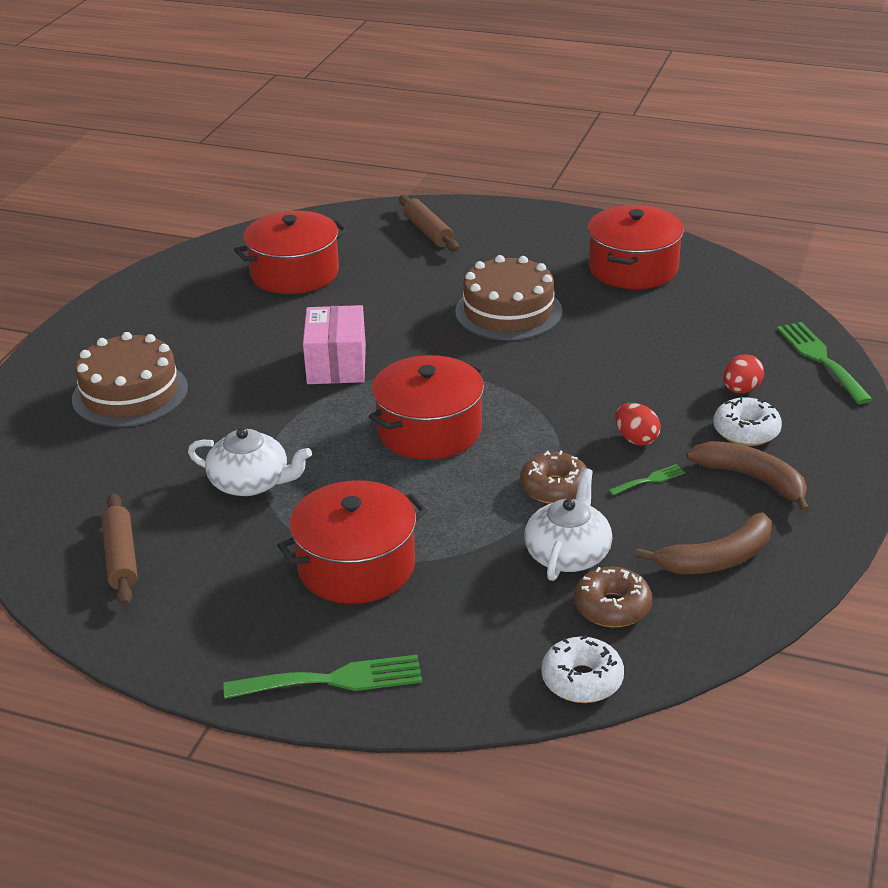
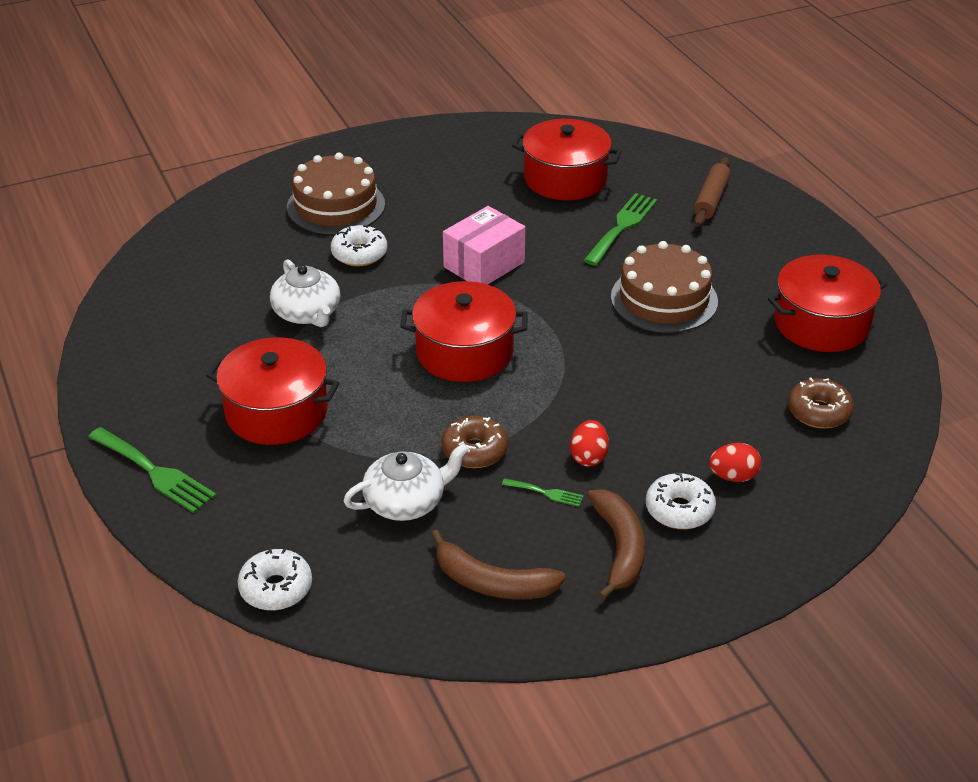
camera: 45 degrees right, 5 degrees up
brown rolling pin [101,493,138,606] -> none
brown donut [574,567,652,627] -> brown donut moved to [788,378,854,429]
green fork [777,322,873,404] -> green fork moved to [583,193,657,266]
none -> white donut [331,225,387,266]

